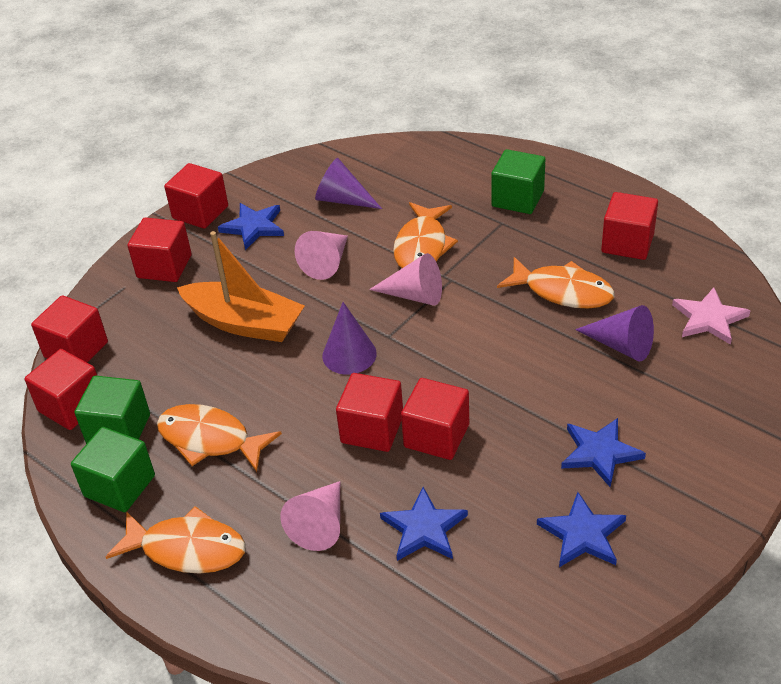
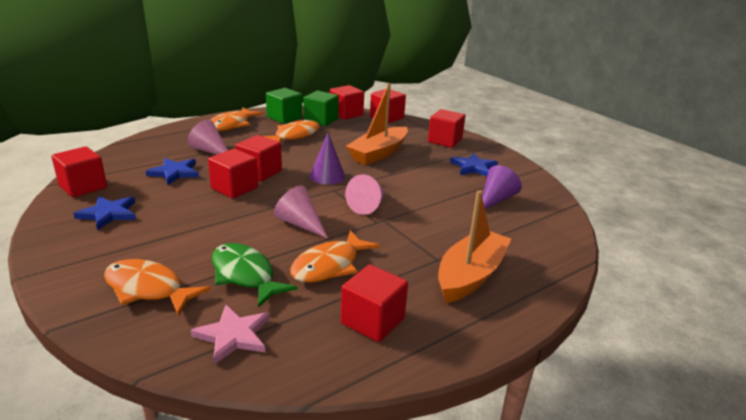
camera: 100 degrees right, 15 degrees down
red cube [164,163,228,229] -> red cube moved to [51,146,107,198]
pink cone [295,231,348,280] -> pink cone moved to [274,185,327,238]
orange fish [393,202,458,268] -> orange fish moved to [104,259,211,316]
green cube [491,149,545,214] -> orange boat [438,190,511,303]
blue star [561,418,646,487] -> none
purple cone [575,305,654,361] -> green fish [212,243,298,308]

